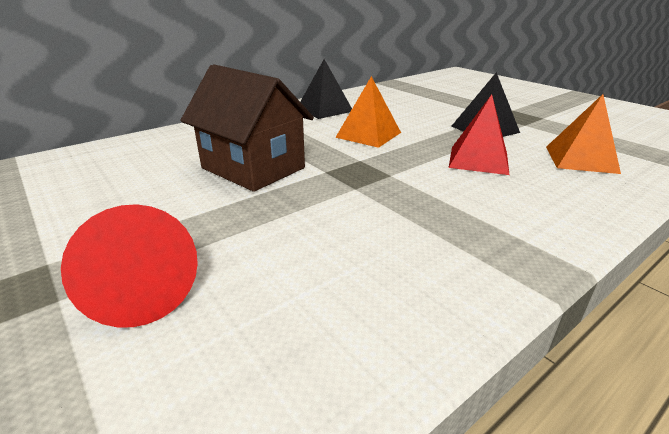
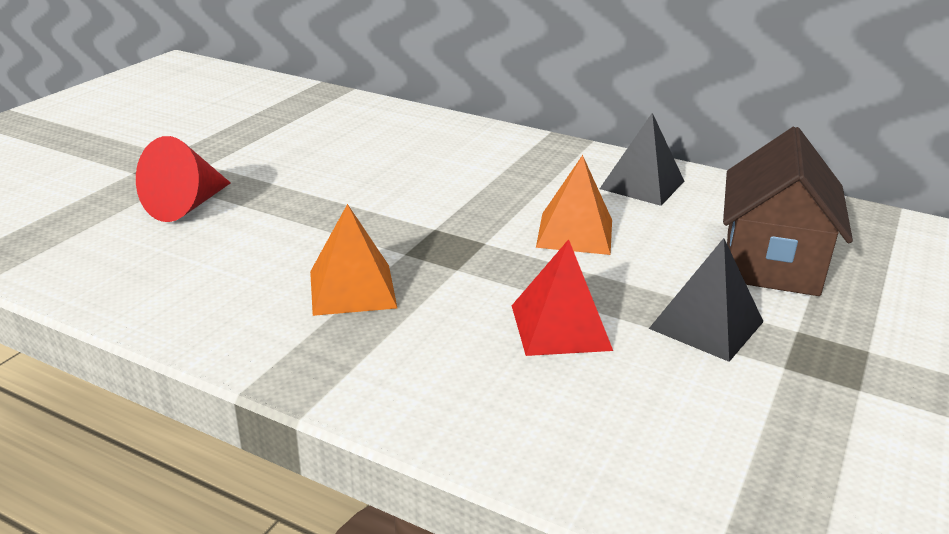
camera: 65 degrees right, 0 degrees up
brown house [181,65,314,192] -> brown house moved to [723,127,853,296]
orange pyramid [546,94,621,174] -> orange pyramid moved to [310,204,397,316]

